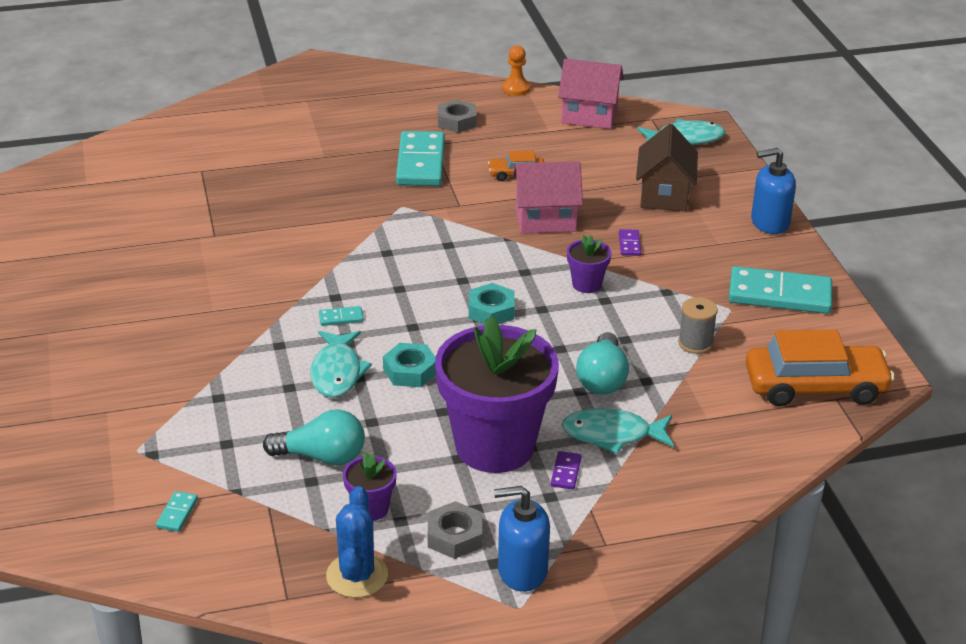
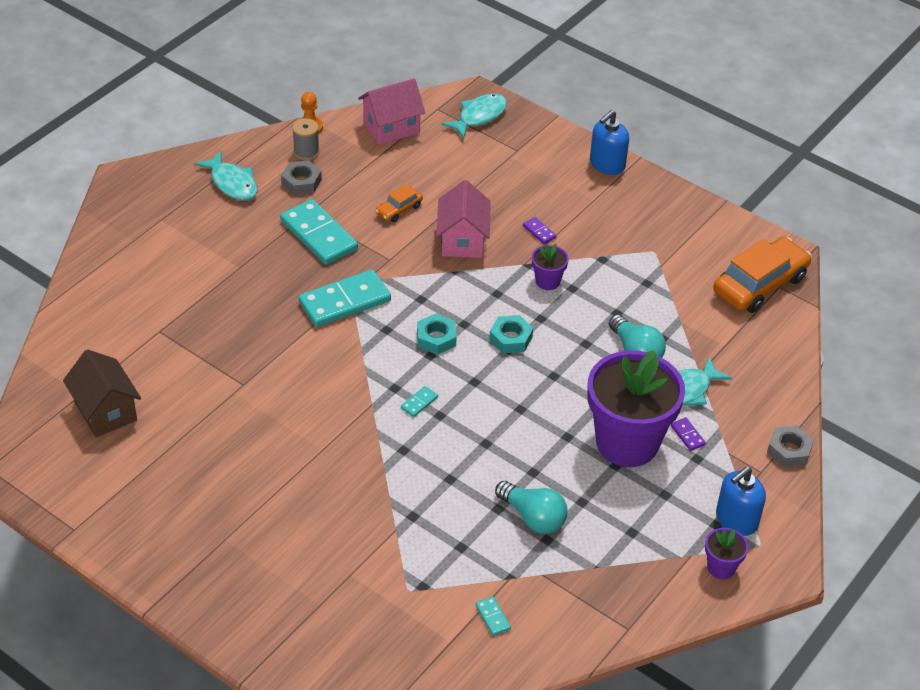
camera: 40 degrees left, 10 degrees up
turquoise light bulb [263,409,365,465] -> turquoise light bulb turned 75 degrees clockwise [495,481,567,534]
turquoise fish [310,331,372,398] -> turquoise fish moved to [195,151,258,200]
blue cactus [326,486,388,598] -> none
purple flower pot [343,453,397,521] -> purple flower pot moved to [705,528,748,579]
turquoise nut [383,343,436,387] -> turquoise nut moved to [417,314,457,355]
grey nut [428,501,482,559] -> grey nut moved to [767,425,814,467]
pink house [512,161,583,234] -> pink house turned 45 degrees counterclockwise [436,180,491,258]
brown house [636,124,698,211] -> brown house moved to [63,349,141,437]
grey spool [678,297,718,354] -> grey spool moved to [292,118,320,161]
turquoise domino [729,266,832,314] -> turquoise domino moved to [298,269,391,327]

